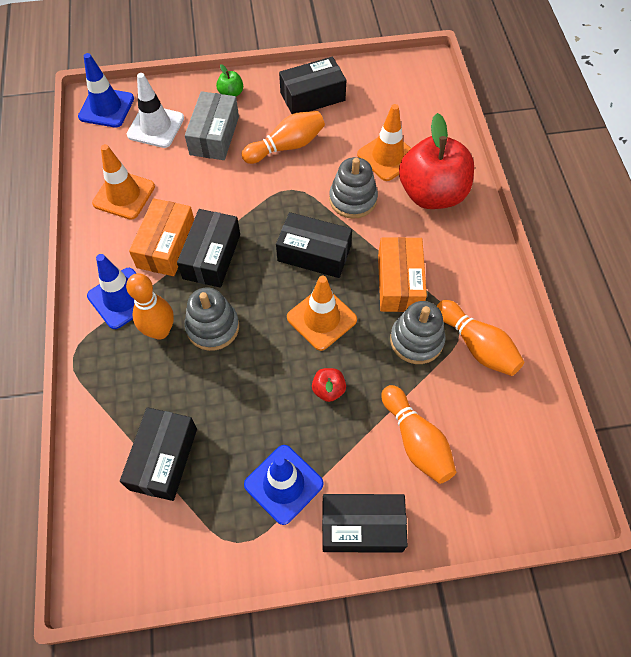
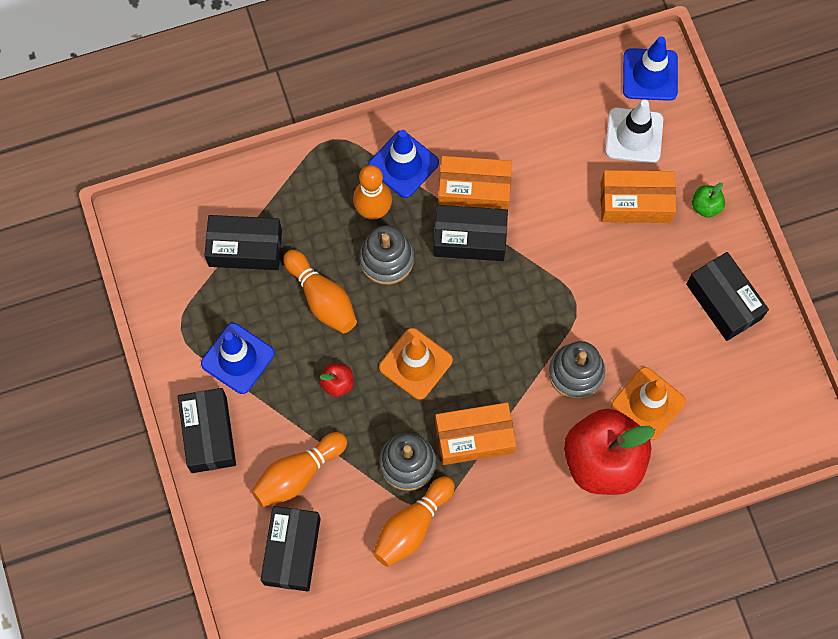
camera: 80 degrees right, 10 degrees up
orange traffic cone [92,144,155,220] -> none
grey box [185,91,239,160] -> orange box [601,170,676,223]
orange bowling pin [242,111,325,164] -> orange bowling pin moved to [283,250,357,333]
black box [276,212,352,278] -> black box moved to [261,506,321,591]

